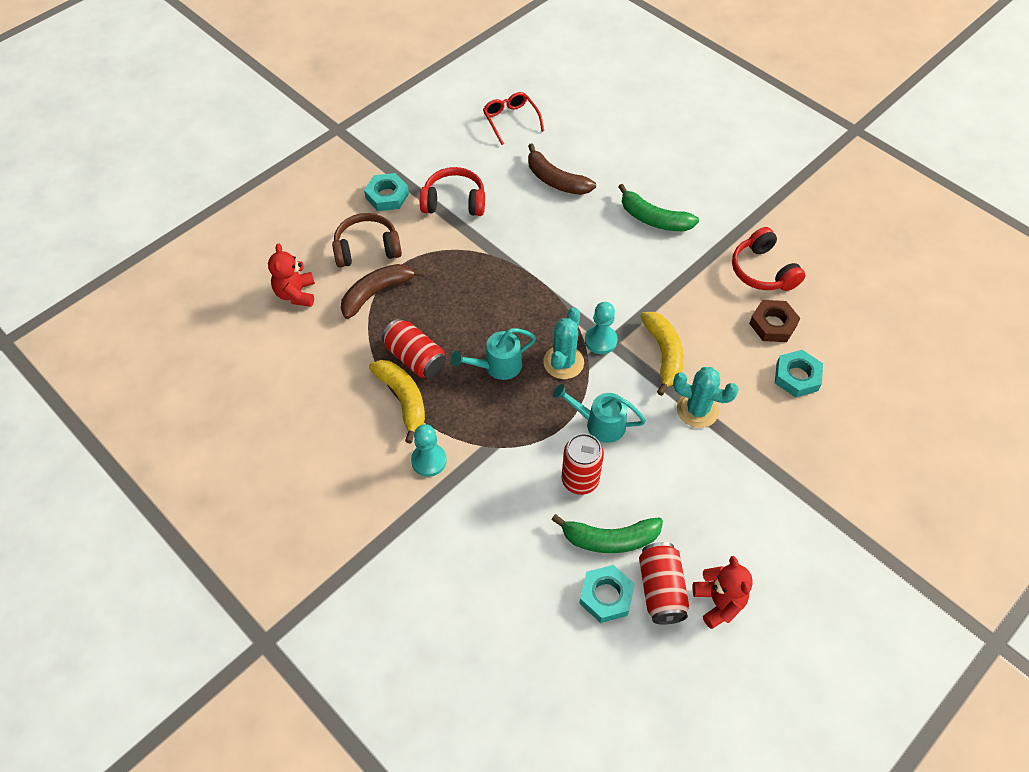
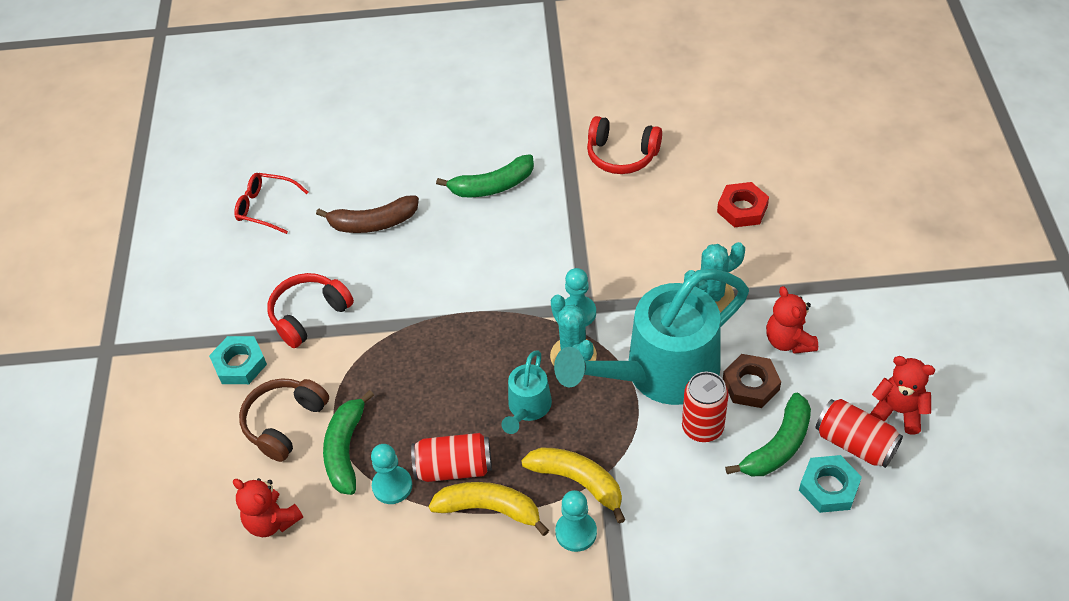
camera: 45 degrees left, 5 degrees down
brown banana [341,264,425,319] -> green banana [323,390,374,495]
turquoise watering can [553,384,646,443] -> turquoise watering can [554,269,749,405], size x2.14
yellow banana [641,312,684,396] -> yellow banana moved to [521,447,625,524]
brown nut [749,300,800,342] -> brown nut moved to [723,354,781,408]
turquoise nut [775,350,823,398] -> red nut [717,182,769,227]
none -> turquoise pawn [371,444,412,504]
none -> red teddy bear [766,286,818,354]

